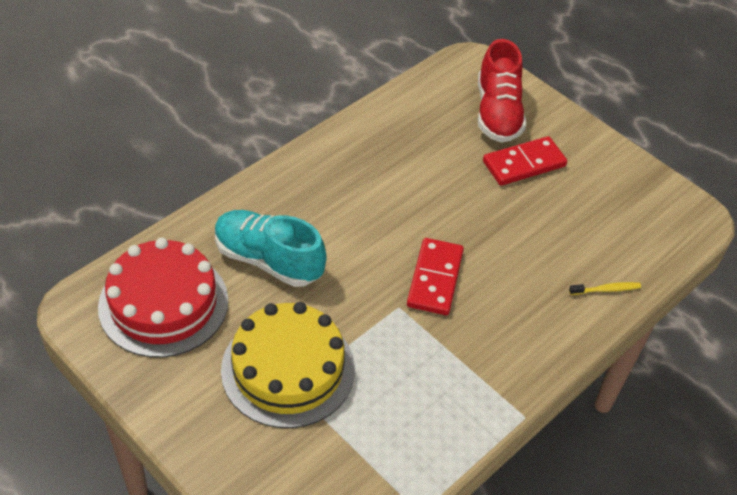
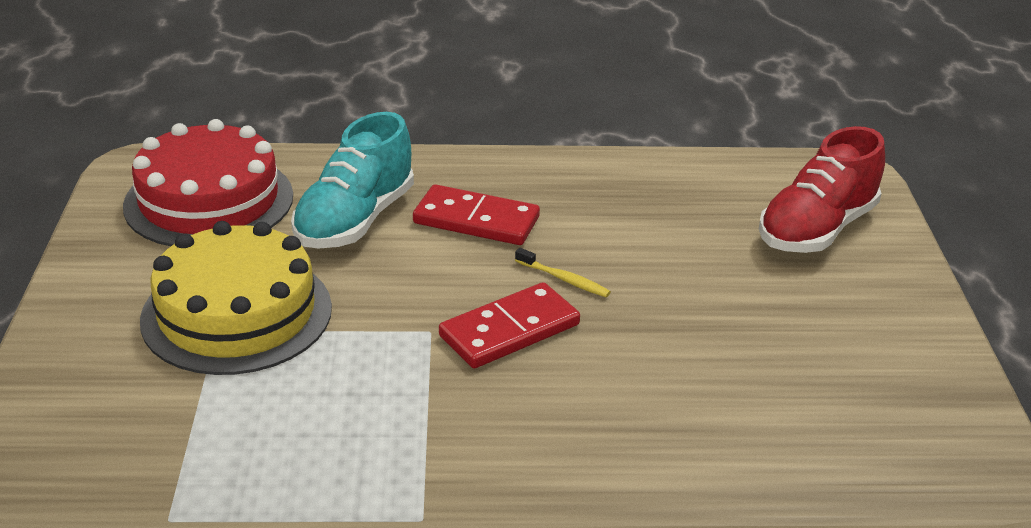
camera: 45 degrees right, 15 degrees down
turquoise shoe [215,210,326,287] -> turquoise shoe turned 135 degrees counterclockwise [291,112,414,249]
red domino [483,136,567,186] -> red domino moved to [413,184,540,245]
yellow toothbrush [569,282,641,295] -> yellow toothbrush moved to [515,248,611,297]

